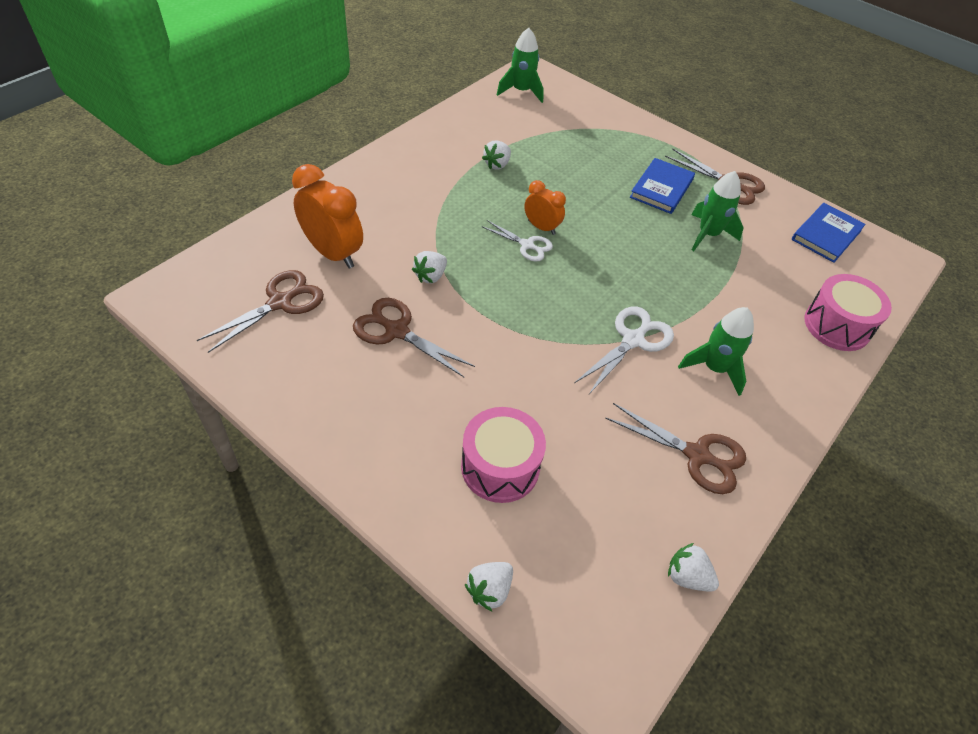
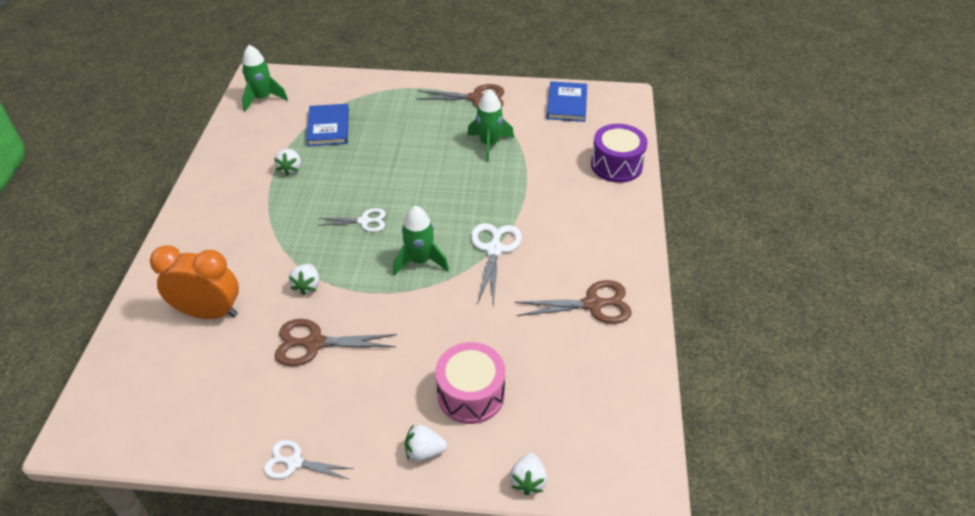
camera: 30 degrees left, 5 degrees down
brown scissors [197,270,324,353] -> none
orange clock [524,180,566,235] -> none
blue book [630,158,695,214] -> blue book moved to [306,104,349,146]
white strawberry [668,543,719,592] -> white strawberry moved to [405,424,447,462]
green rocket [678,307,754,396] -> green rocket moved to [393,206,449,275]
pink drum [804,274,892,351] -> purple drum [591,124,648,183]
none -> white scissors [264,440,354,480]

